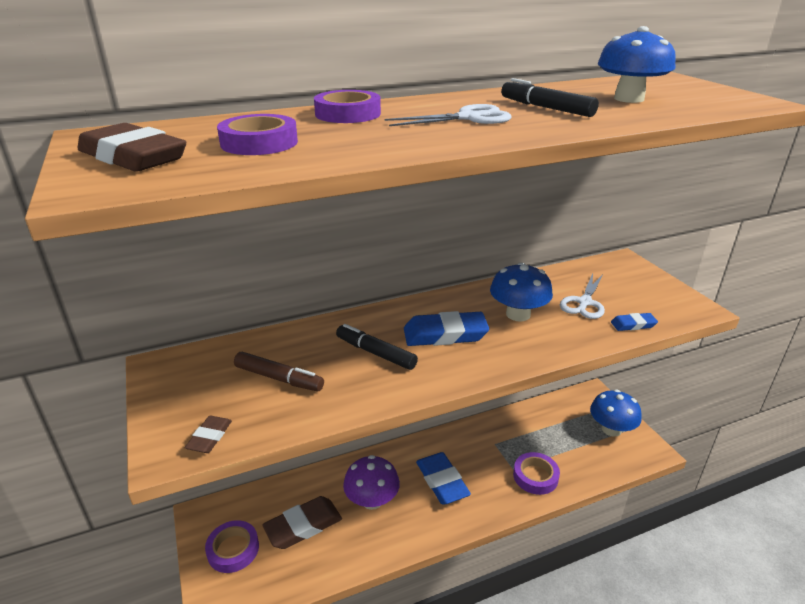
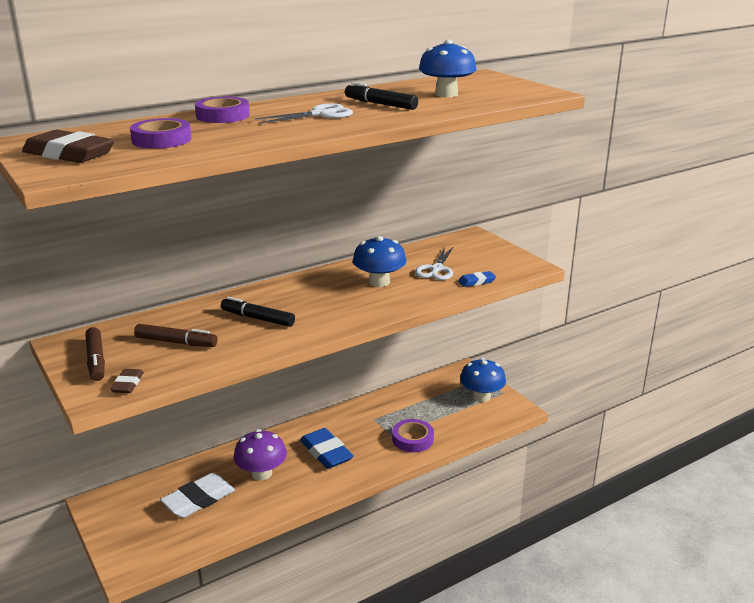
camera: 10 degrees left, 5 degrees down
purple tape [205,520,259,573] -> none
brown eraser [262,496,342,549] -> white eraser [160,473,235,518]
blue eraser [404,311,489,346] -> none
none -> brown marker [85,327,105,381]

